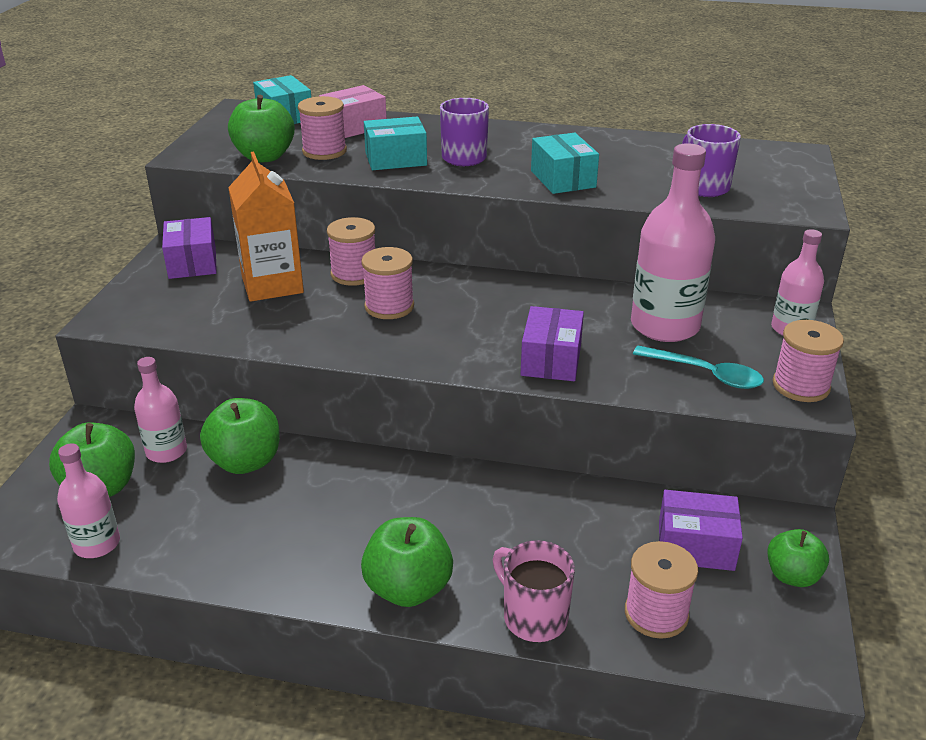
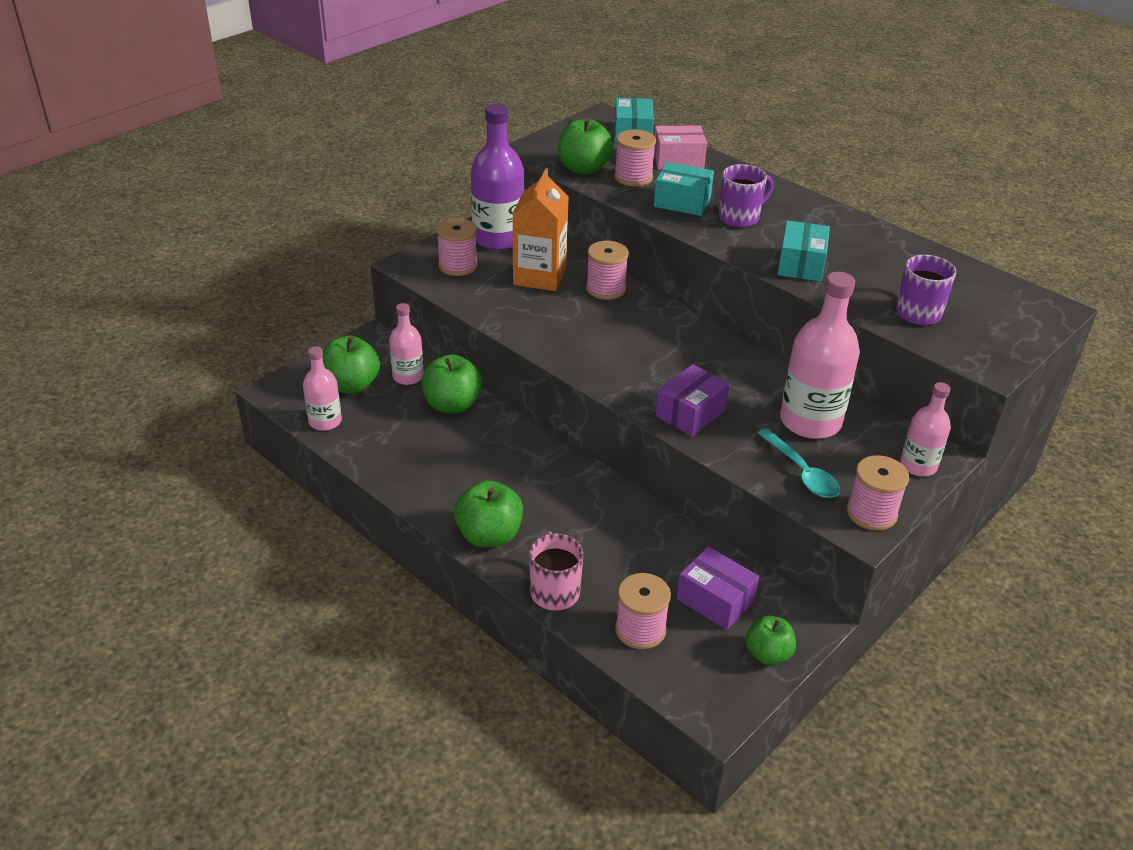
camera: 30 degrees right, 5 degrees up
purple box [162,217,217,279] -> purple bottle [471,104,525,250]
pink spool [361,247,414,319] -> pink spool moved to [436,218,478,276]

